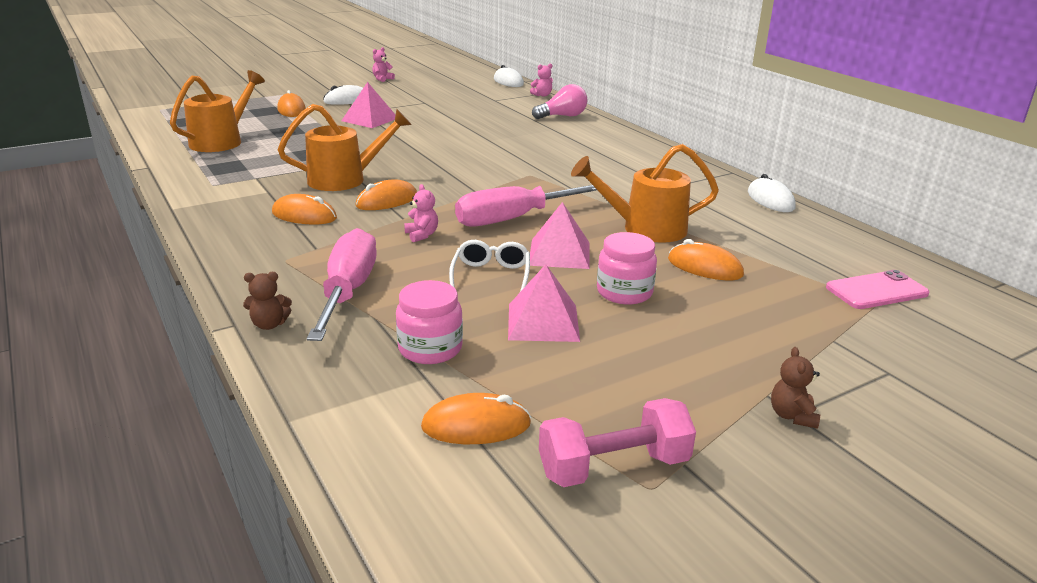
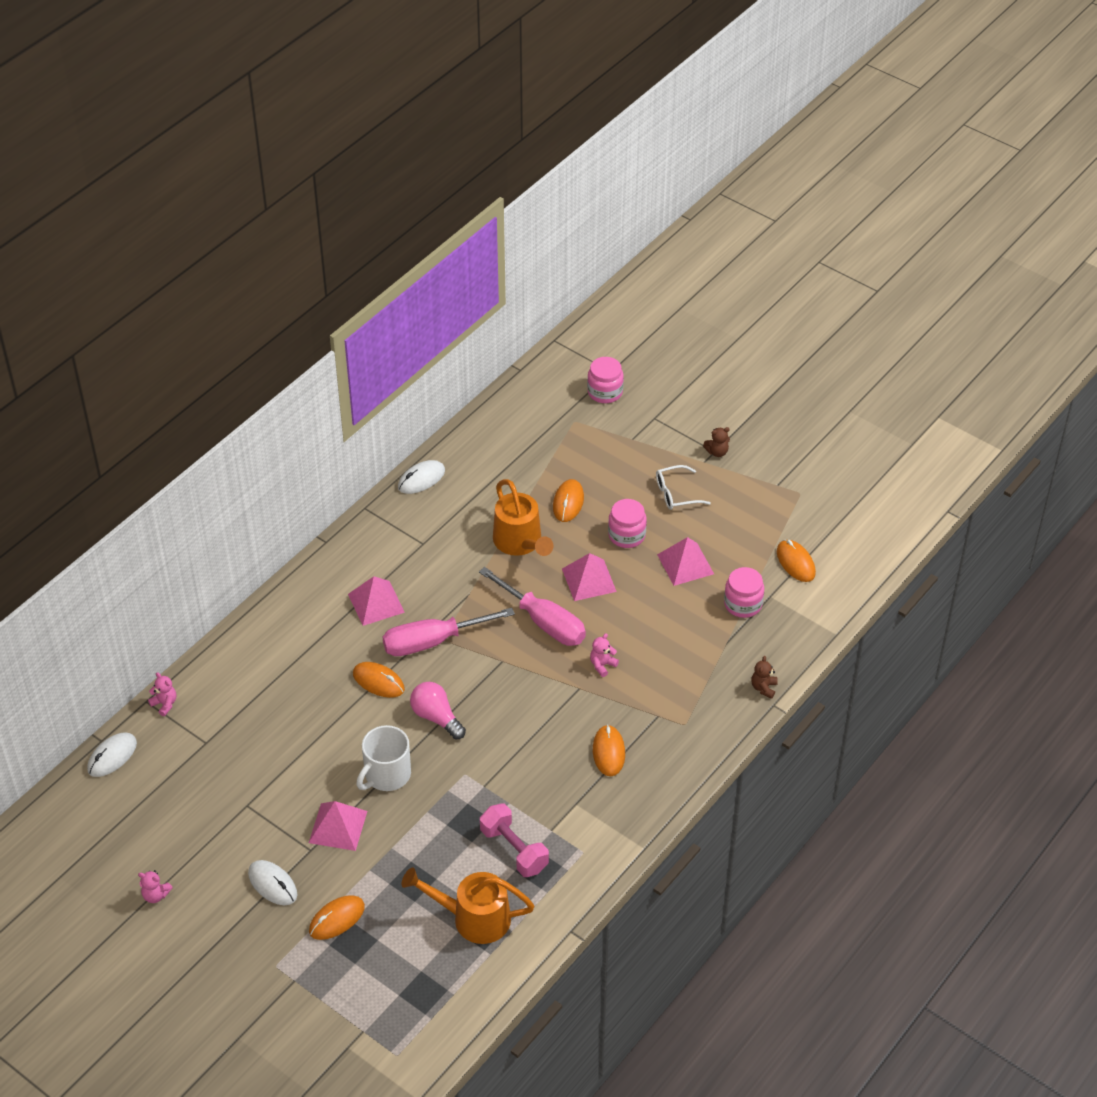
camera: 110 degrees left, 20 degrees up
brown teddy bear [243,272,292,330] -> brown teddy bear turned 135 degrees counterclockwise [751,656,778,699]
orange watering can [278,104,412,191] -> none
pink screwdriver [307,228,377,341] -> pink screwdriver moved to [383,608,515,656]
orange mouse [356,179,417,210] -> orange mouse moved to [353,662,405,698]
white glasses [449,240,530,292] -> white glasses moved to [656,465,711,510]
pink light bulb [532,84,587,119] -> pink light bulb moved to [410,682,466,739]
pink dumbbell [539,398,696,487] -> pink dumbbell moved to [480,804,549,877]
pink phone [826,270,929,309] -> none
none -> pink pyramid [348,576,405,626]
none -> white mug [356,725,411,791]
none -> pink jar [587,357,624,403]

